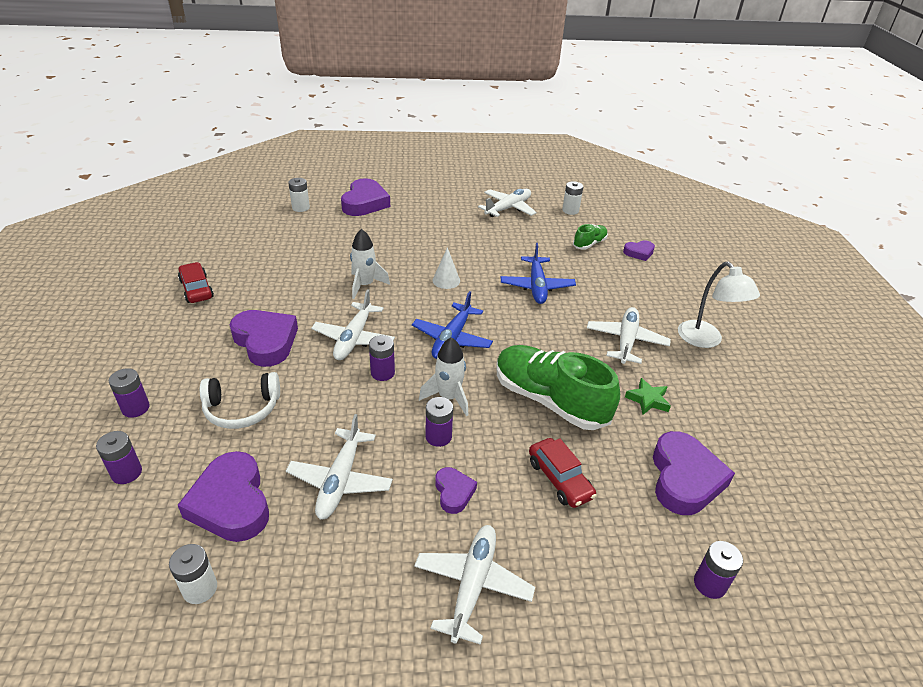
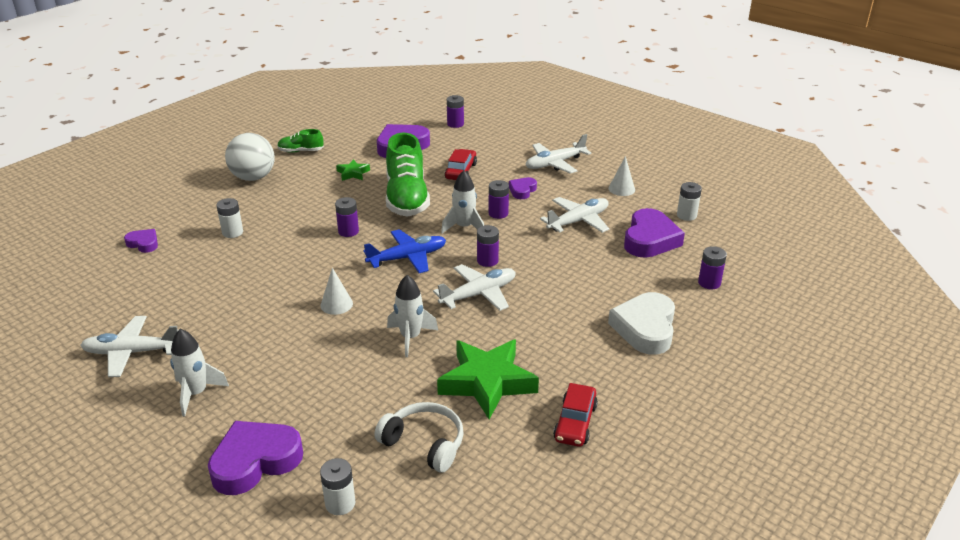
camera: 135 degrees left, 5 degrees down
purple battery [109,368,150,418] -> purple battery moved to [335,197,359,237]
white headphones [200,372,280,429] -> white headphones moved to [374,402,464,473]
purple heart [230,310,298,367] -> none
blue plane [501,243,576,304] -> none
white battery [562,181,583,215] -> white battery moved to [217,198,243,238]
green shoe [573,224,608,250] -> green shoe moved to [277,129,324,153]
white plane [587,307,671,364] -> none
white lamp [678,262,760,348] -> white ball [225,133,275,181]
none -> white rocket [170,329,229,417]
none -> green star [437,340,539,420]
none -> white cone [608,156,635,196]
none -> white heart [608,292,675,355]

